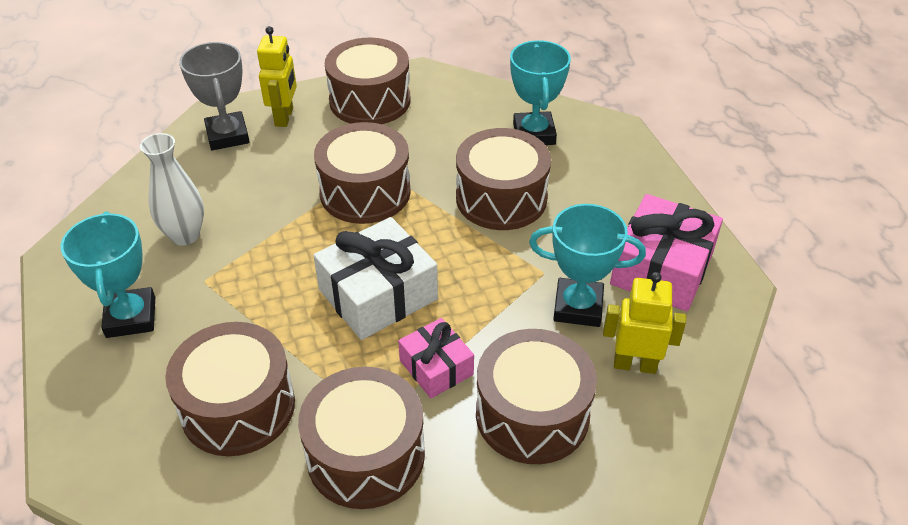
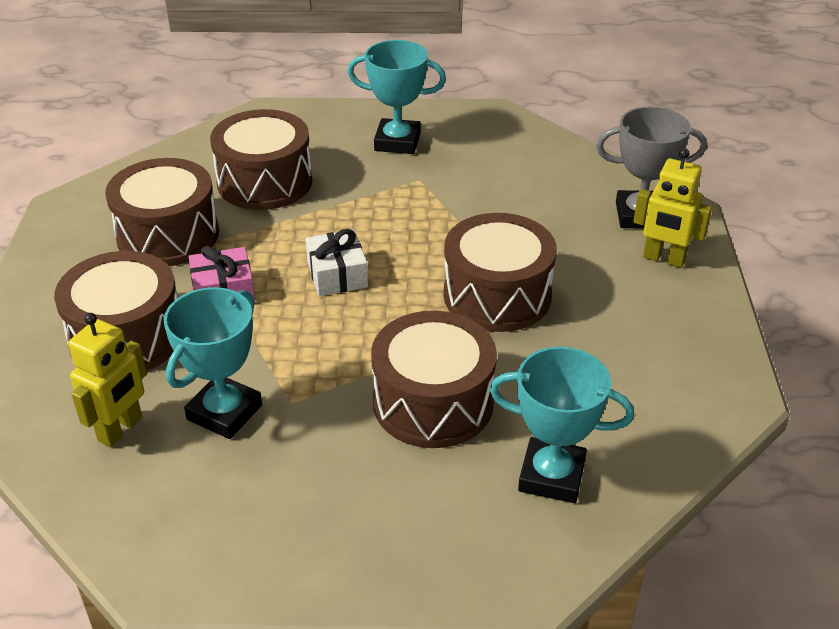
camera: 110 degrees right, 5 degrees down
white vase [140,133,204,245] -> none
white gift [313,217,438,340] -> white gift [305,229,368,296], size x0.59
brown drum [325,38,411,124] -> none
pink gift [610,194,723,311] -> none

